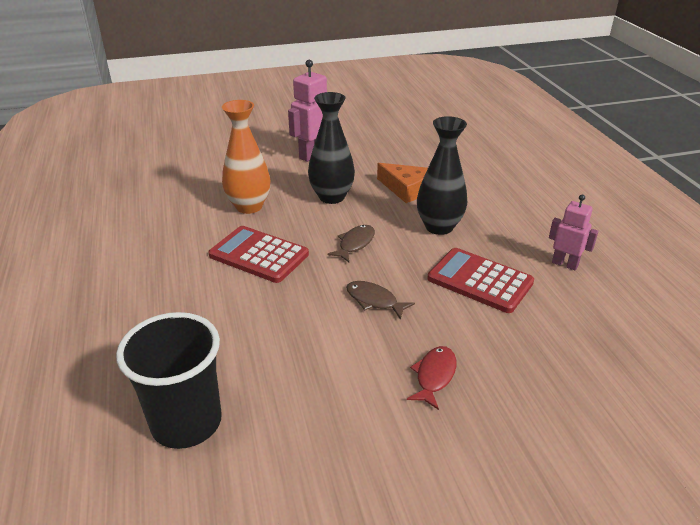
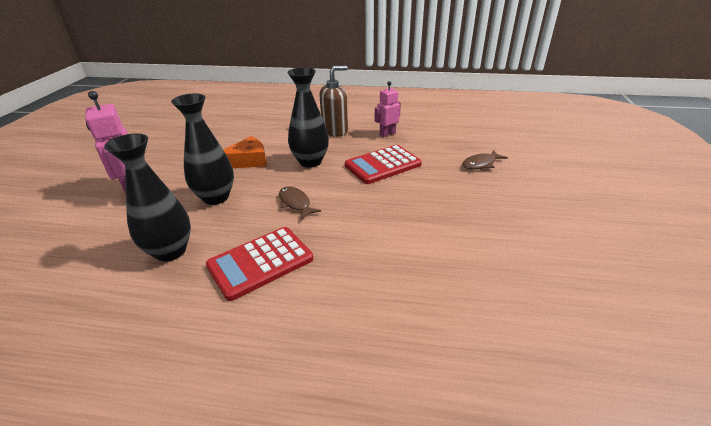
camera: 65 degrees left, 0 degrees up
black cup [116,312,222,449] -> none
orange vase [222,100,270,214] -> black vase [104,133,191,262]
brown fish [346,281,415,320] -> brown fish moved to [462,150,508,169]
red fish [407,346,457,410] -> none
none -> brown soap dispenser [319,66,348,136]

